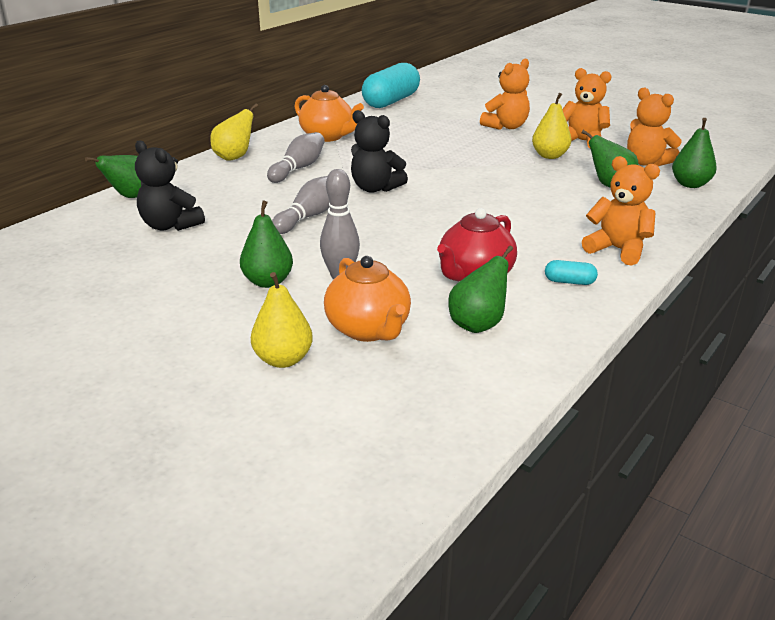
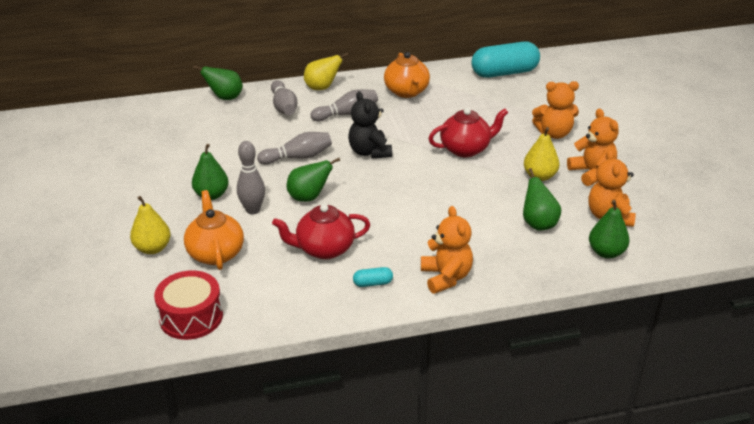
camera: 40 degrees right, 5 degrees up
black teddy bear [135,140,205,231] -> none
orange teapot [324,256,411,342] -> orange teapot turned 150 degrees clockwise [184,190,244,270]
green pear [448,246,513,333] -> green pear moved to [287,158,340,202]
turquoise capsule [545,260,598,285] -> turquoise capsule turned 60 degrees counterclockwise [353,267,393,287]
none -> red drum [154,270,223,340]
none -> grey bowling pin [271,80,297,115]
none -> red teapot [428,108,508,157]

